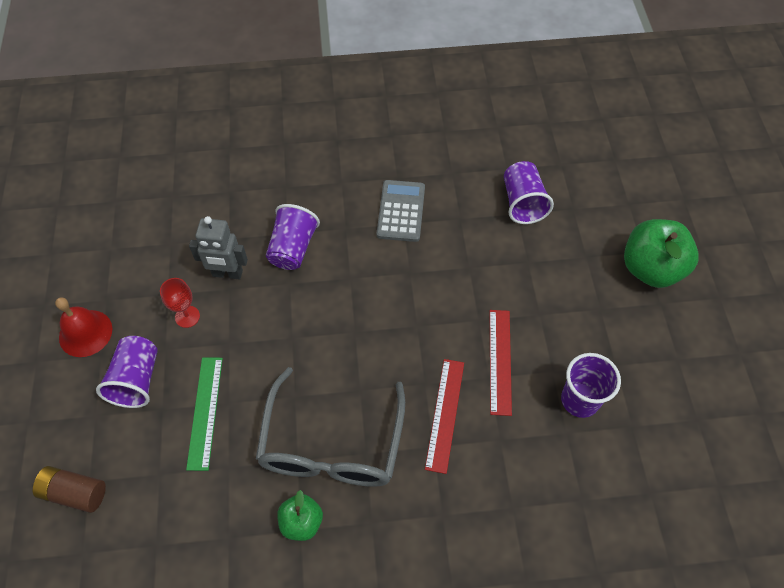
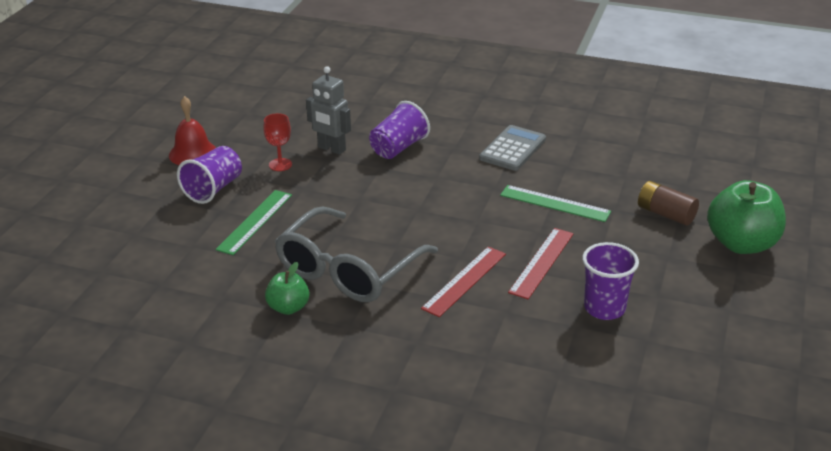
camera: 25 degrees right, 25 degrees down
brown battery [33,466,106,513] -> brown battery moved to [638,181,699,225]
purple cup [504,161,554,224] -> none
none -> green ruler [500,185,611,222]

